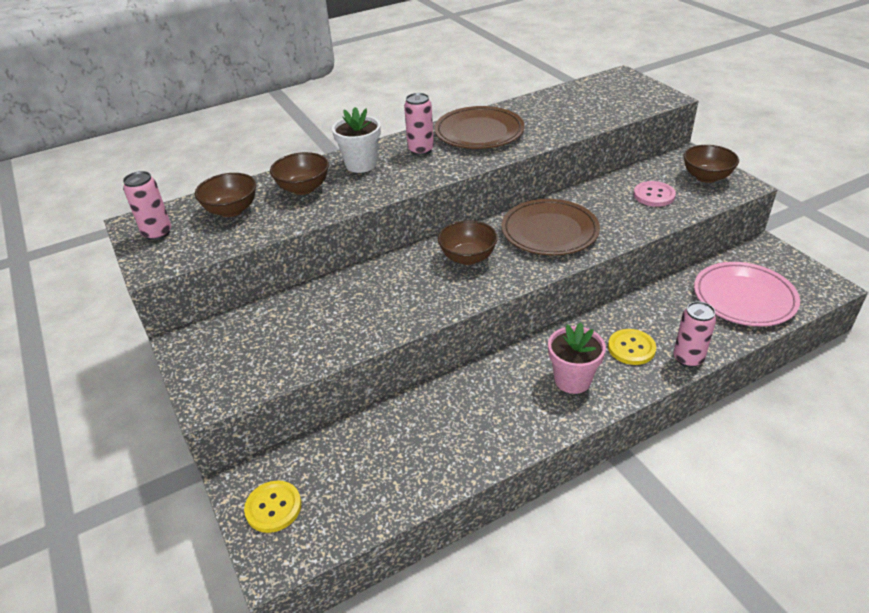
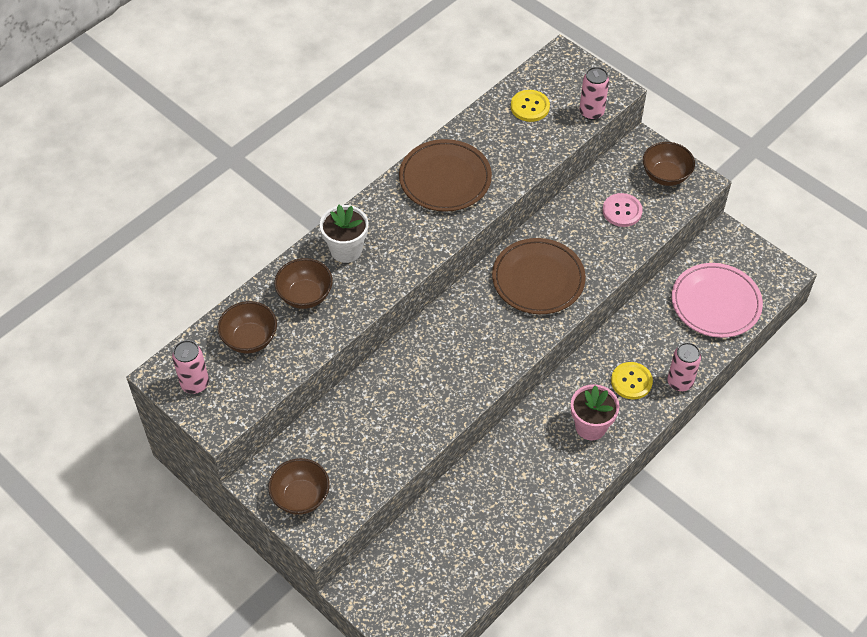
camera: 20 degrees left, 15 degrees up
yellow button [244,480,301,533] -> yellow button moved to [511,90,550,122]
pink can [404,93,434,156] -> pink can moved to [579,67,609,120]
brown bowl [438,220,498,265] -> brown bowl moved to [268,458,330,515]

